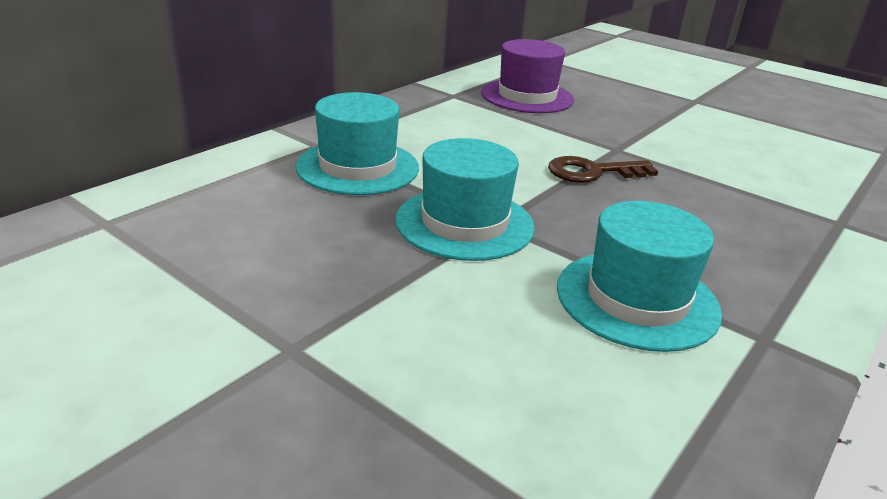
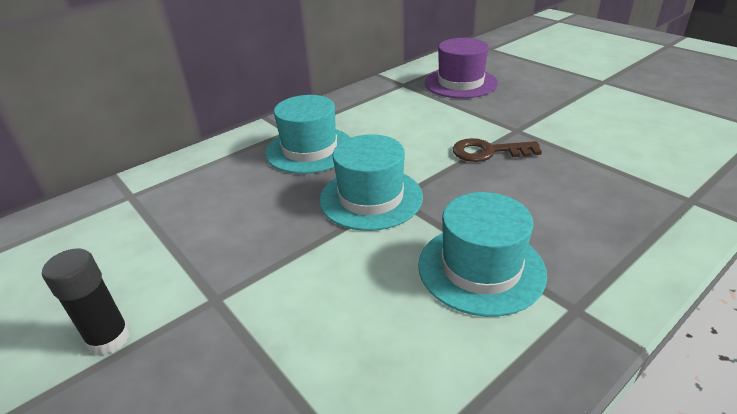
camera: 15 degrees right, 5 degrees up
none -> black glue stick [42,248,130,355]

